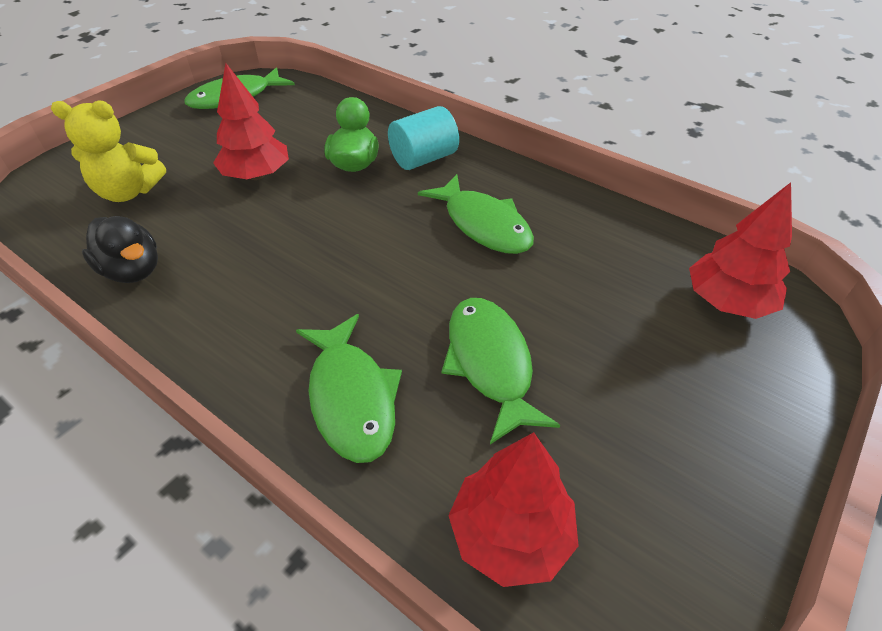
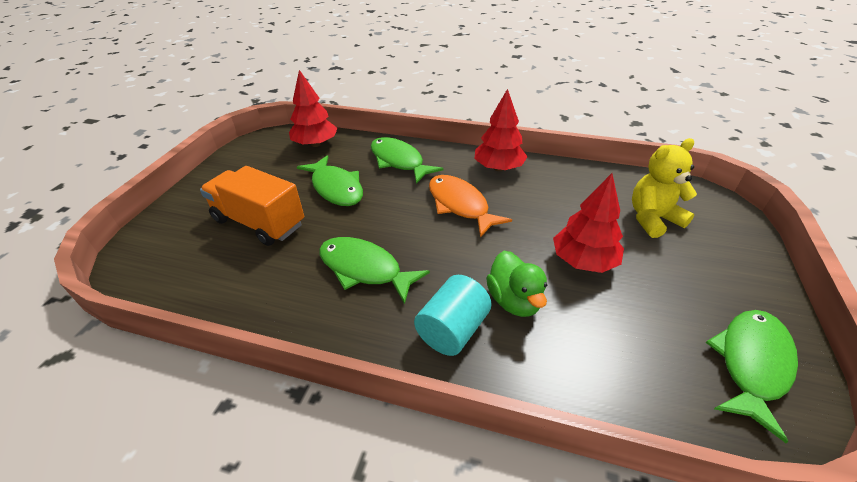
camera: 160 degrees right, 5 degrees down
black duck [82,216,158,283] -> none
red tree [689,182,792,319] -> red tree moved to [474,89,528,171]
none -> orange truck [200,166,304,246]
none -> orange fish [429,175,512,238]

